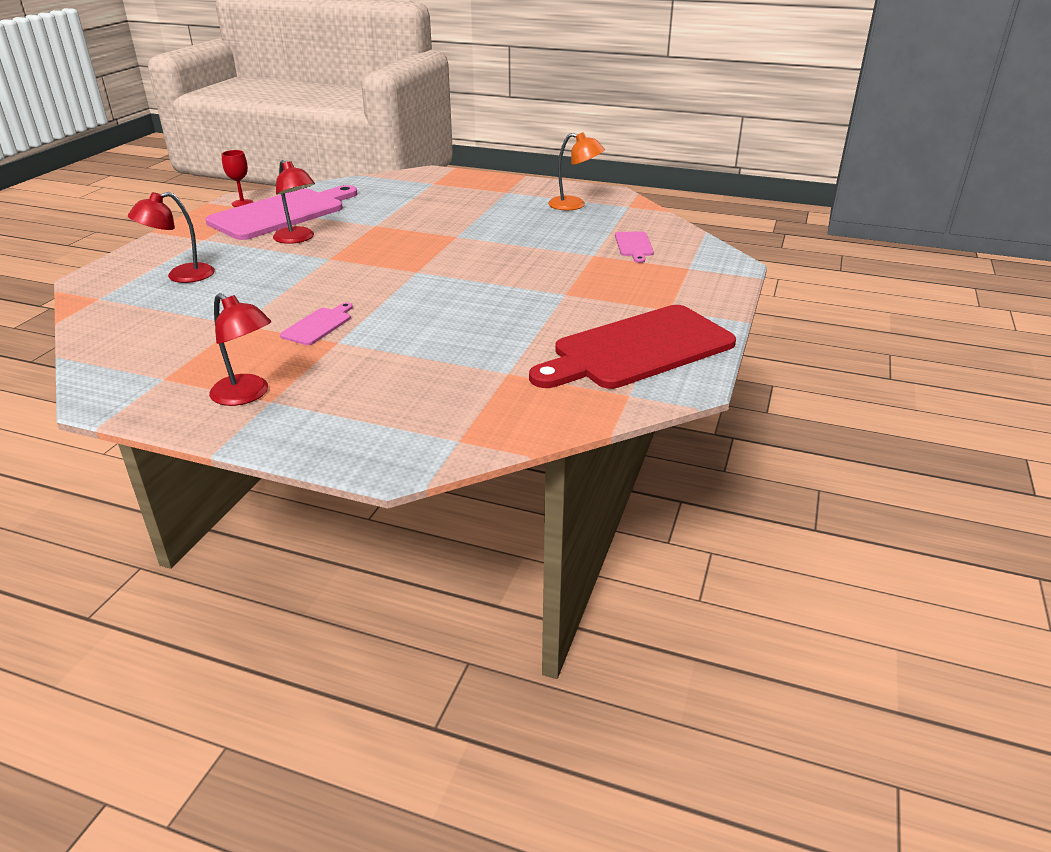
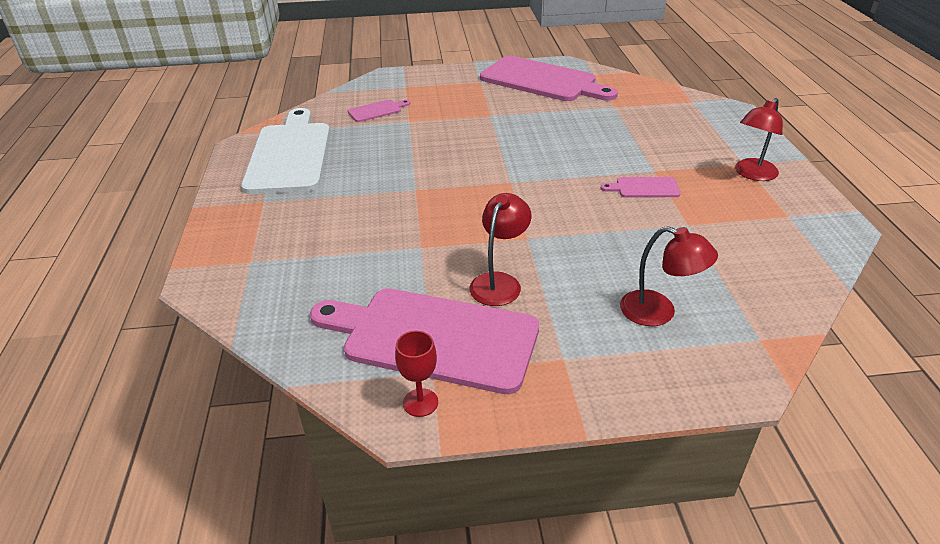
camera: 115 degrees left, 5 degrees up
red lamp [209,293,271,406] -> red lamp turned 150 degrees counterclockwise [735,98,783,181]
red cutting board [529,305,736,389] -> pink cutting board [480,56,618,101]
orange lamp [548,132,605,210] -> white cutting board [241,108,330,194]

